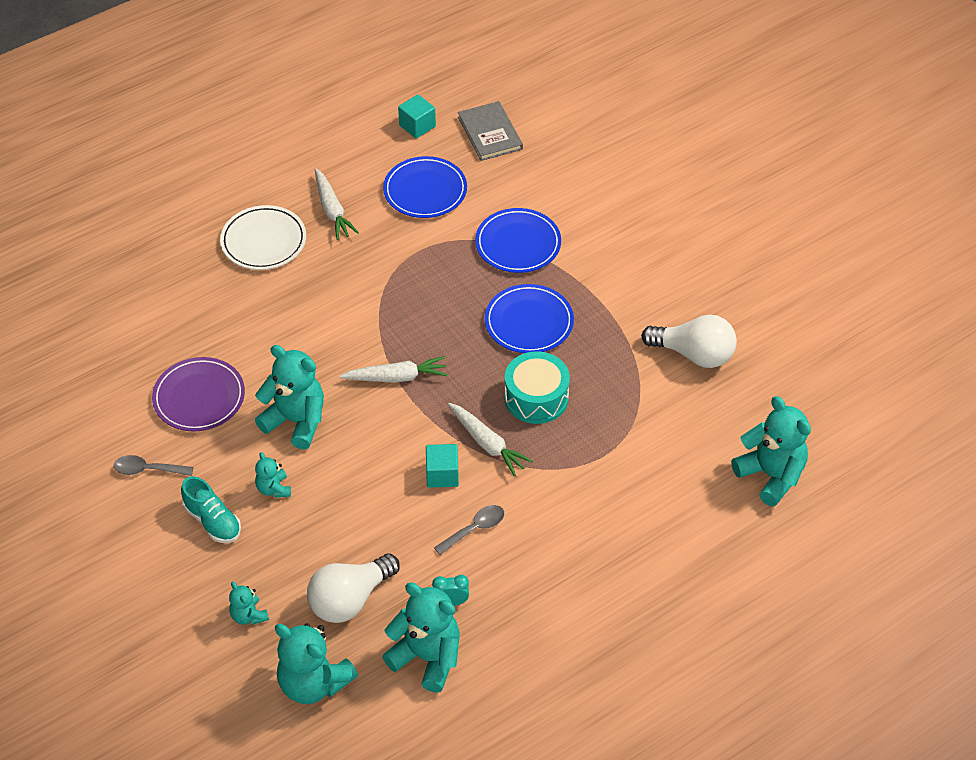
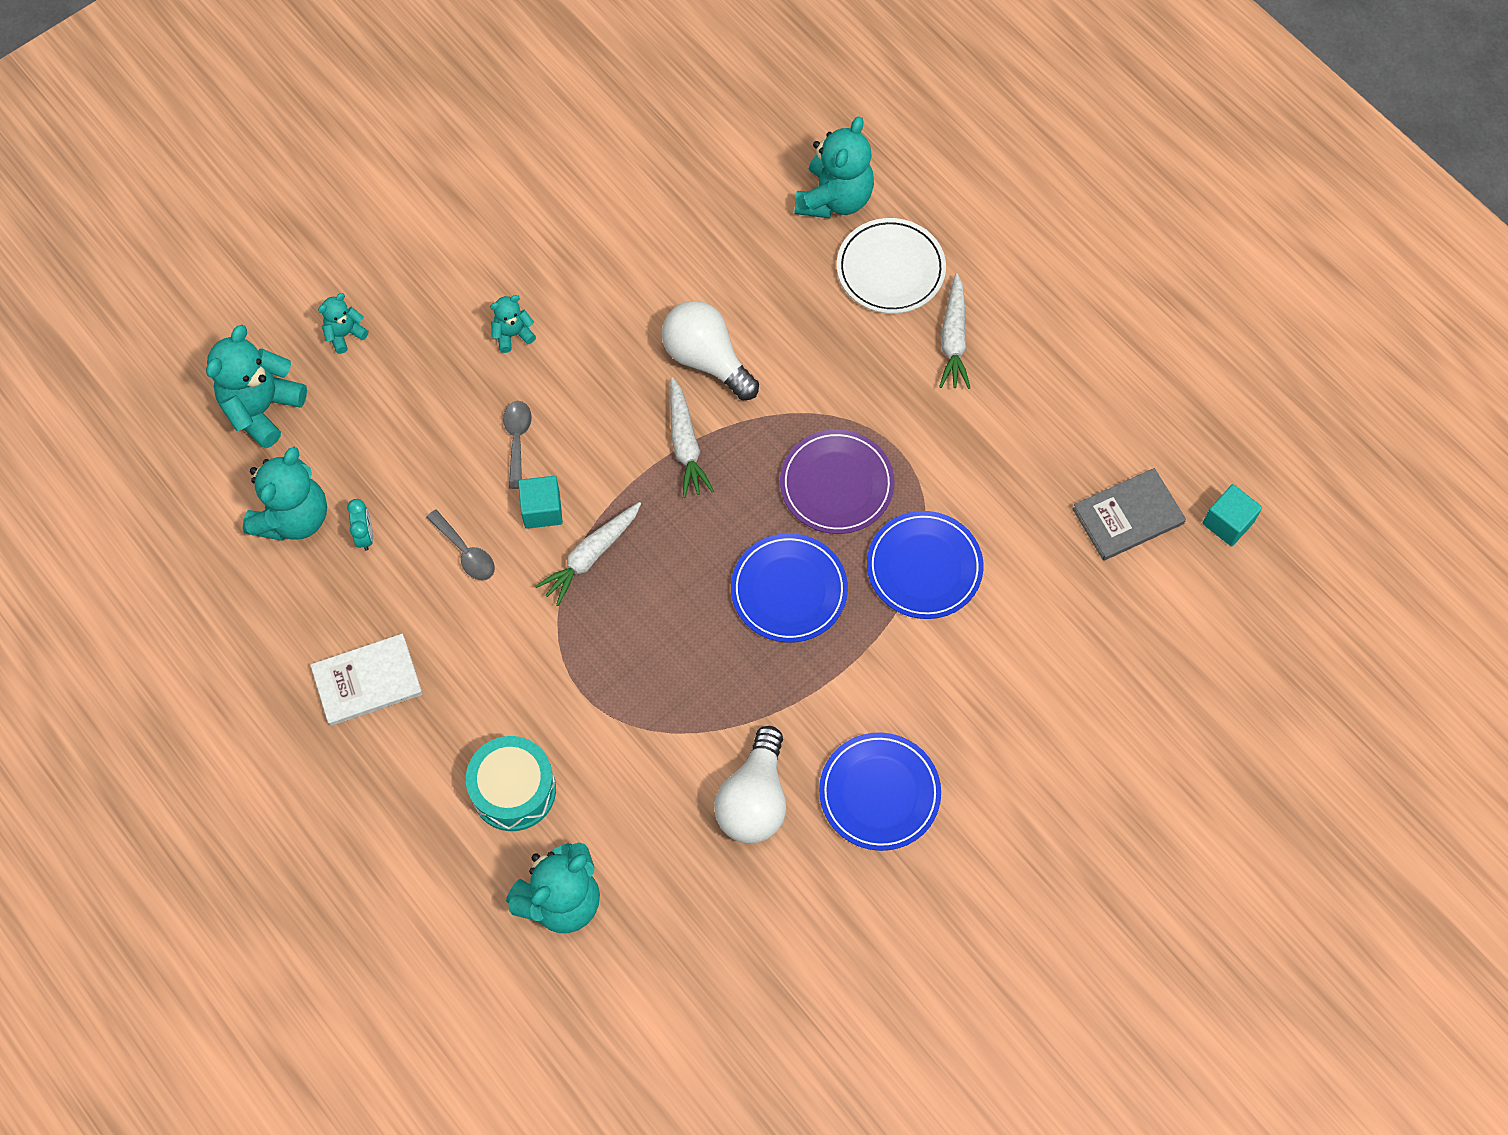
camera: 85 degrees right, 15 degrees up
grey spoon [114,455,193,476] -> grey spoon moved to [503,401,532,489]
purple plate [152,357,245,431] -> purple plate moved to [780,429,895,534]
turquoise shoe [181,476,241,543] -> none
turquoise teddy bear [255,345,324,449] -> turquoise teddy bear moved to [795,116,874,218]
white light bulb [307,553,400,623] -> white light bulb moved to [662,301,759,400]
white carrot [315,169,359,240] -> white carrot turned 60 degrees counterclockwise [939,273,970,389]
blue plate [383,156,467,218] -> blue plate moved to [819,732,941,851]
turquoise cube [398,95,436,139] -> turquoise cube moved to [1203,484,1262,546]
turquoise drum [504,351,570,424] -> turquoise drum moved to [466,736,556,831]
none -> white book [310,634,423,726]

